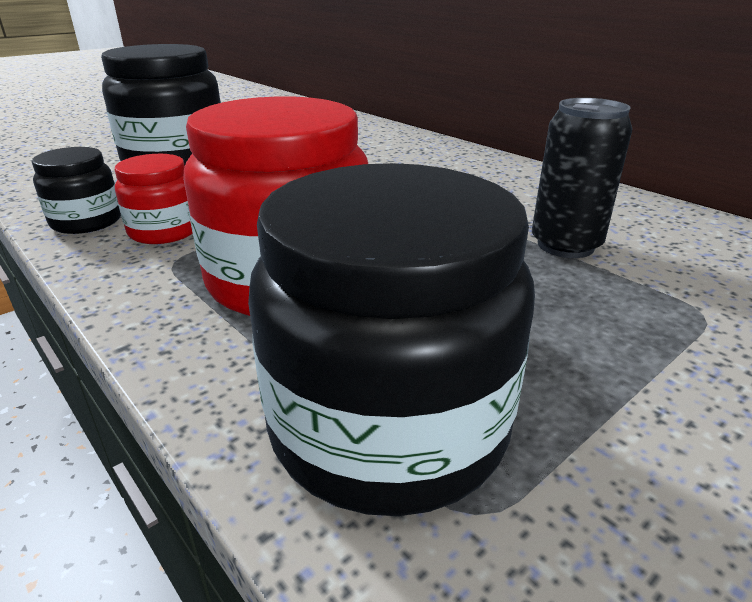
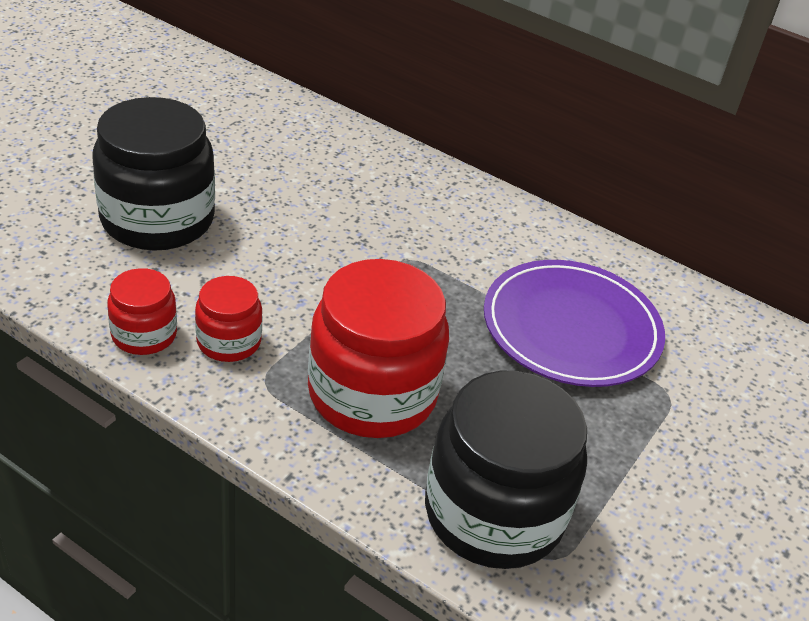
camera: 20 degrees left, 10 degrees up
black jar [32,147,121,234] -> red jar [107,268,177,355]
black can [532,98,632,258] -> purple plate [484,260,665,387]

